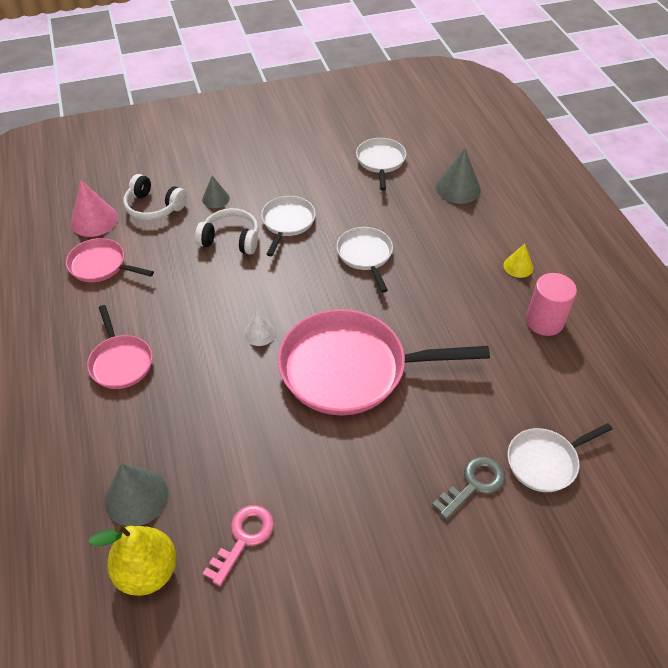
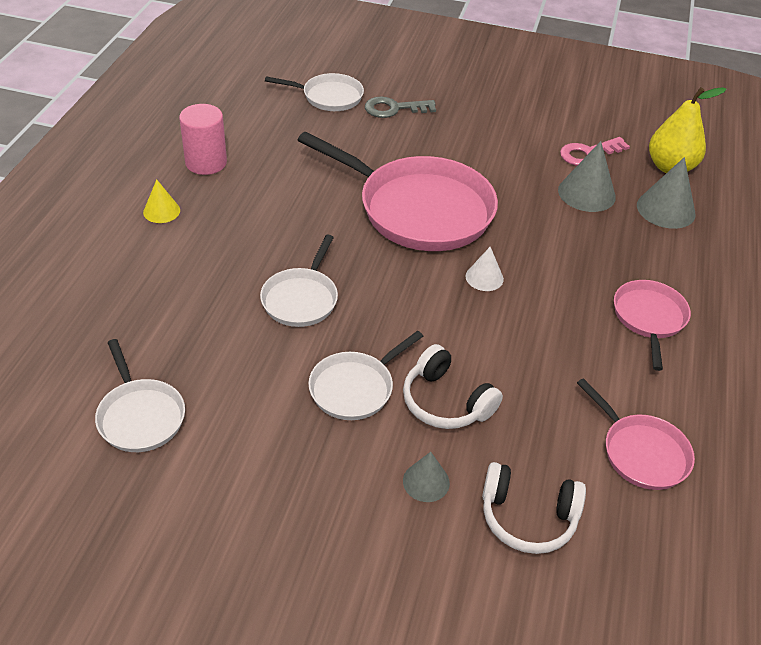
camera: 150 degrees left, 5 degrees down
pink cone [70,180,118,237] -> none
white headphones [123,174,187,220] -> white headphones turned 135 degrees clockwise [482,462,586,554]
white pan [356,138,406,190] -> white pan turned 60 degrees counterclockwise [95,339,185,452]
grey cone [436,148,481,204] -> grey cone moved to [558,141,616,212]

